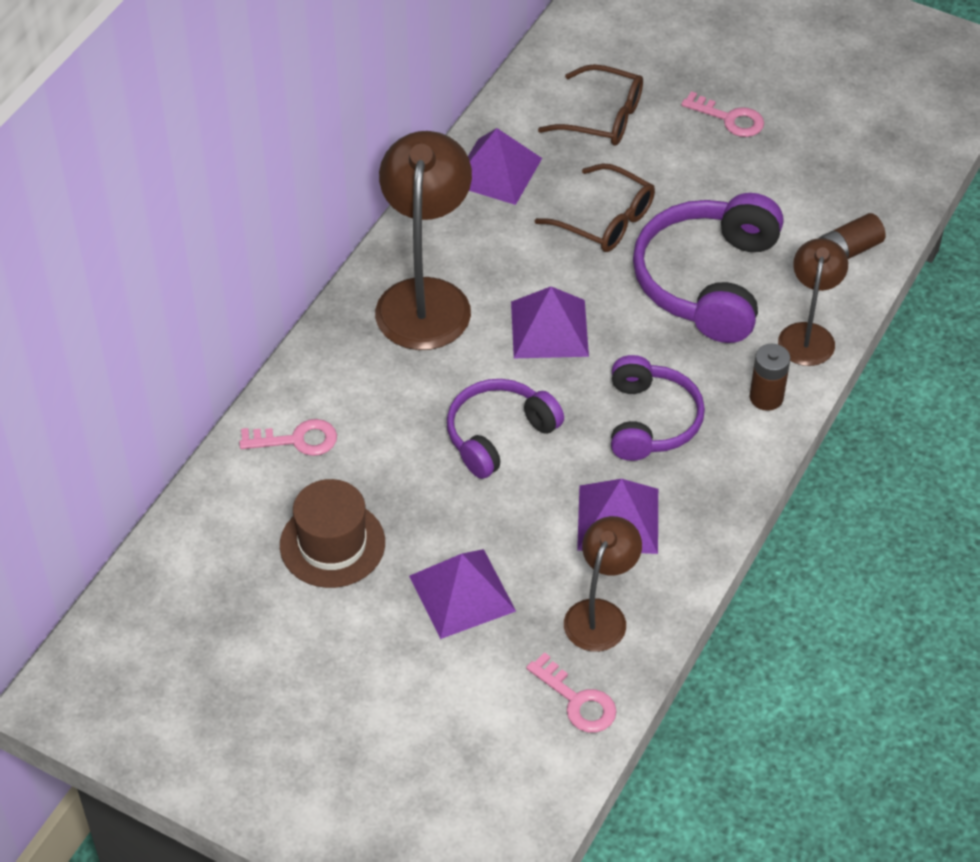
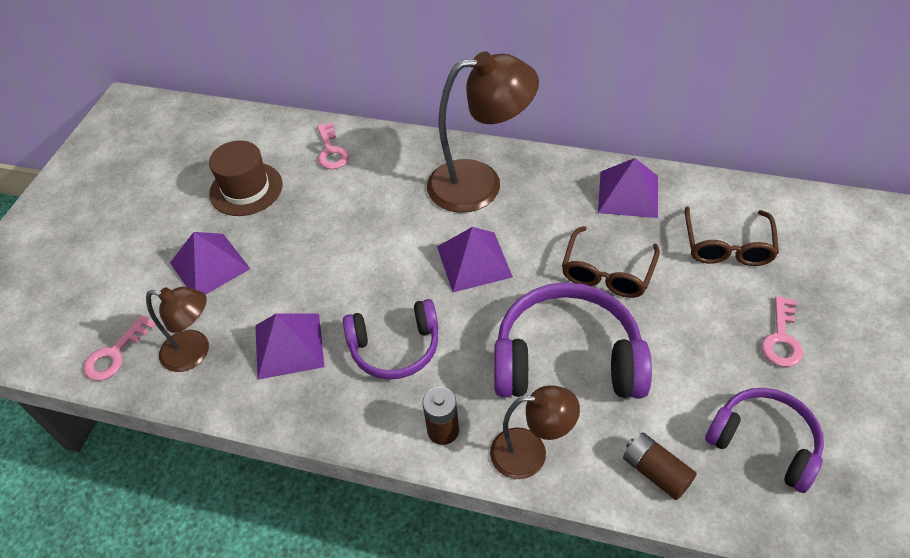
camera: 80 degrees right, 0 degrees up
purple headphones [447,379,564,479] -> purple headphones moved to [705,388,824,493]

